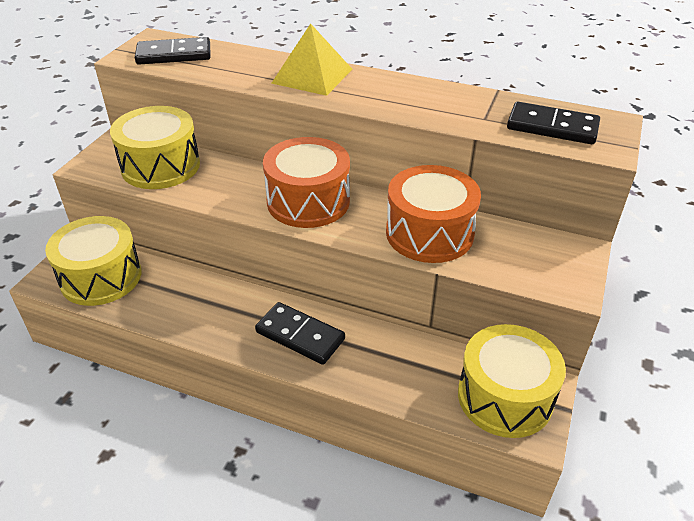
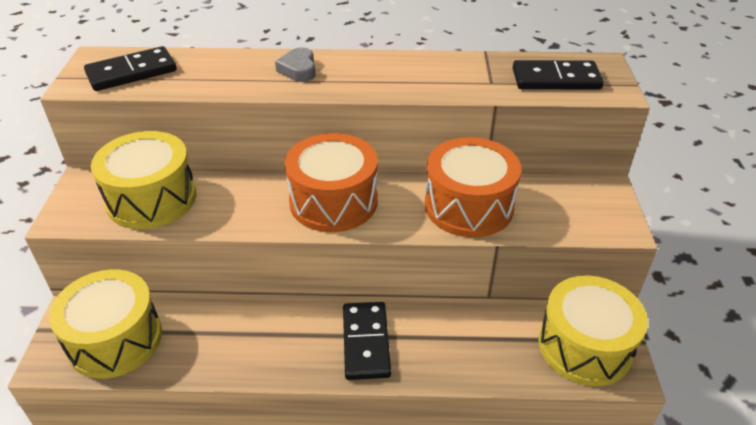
camera: 20 degrees left, 0 degrees up
black domino [255,302,345,365] -> black domino turned 75 degrees clockwise [343,302,391,380]
yellow pyramid [271,23,352,96] -> grey heart [275,47,315,82]

